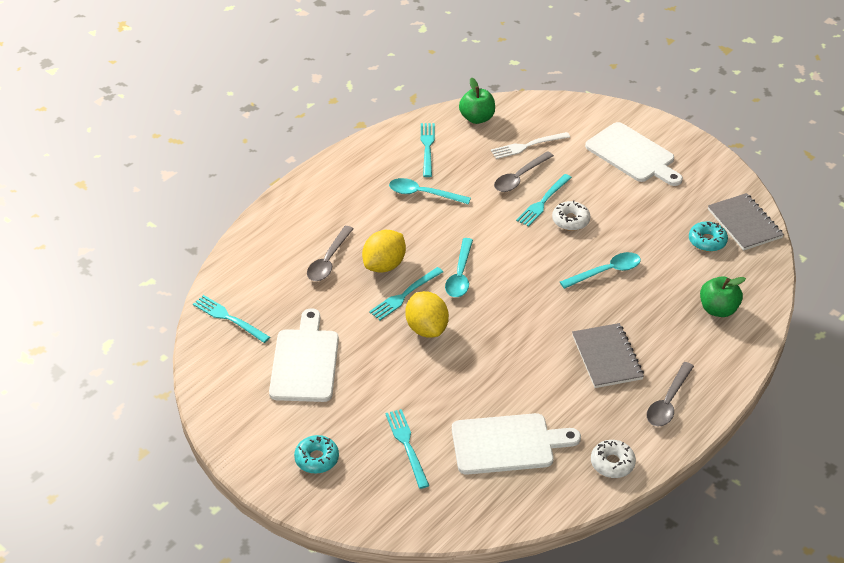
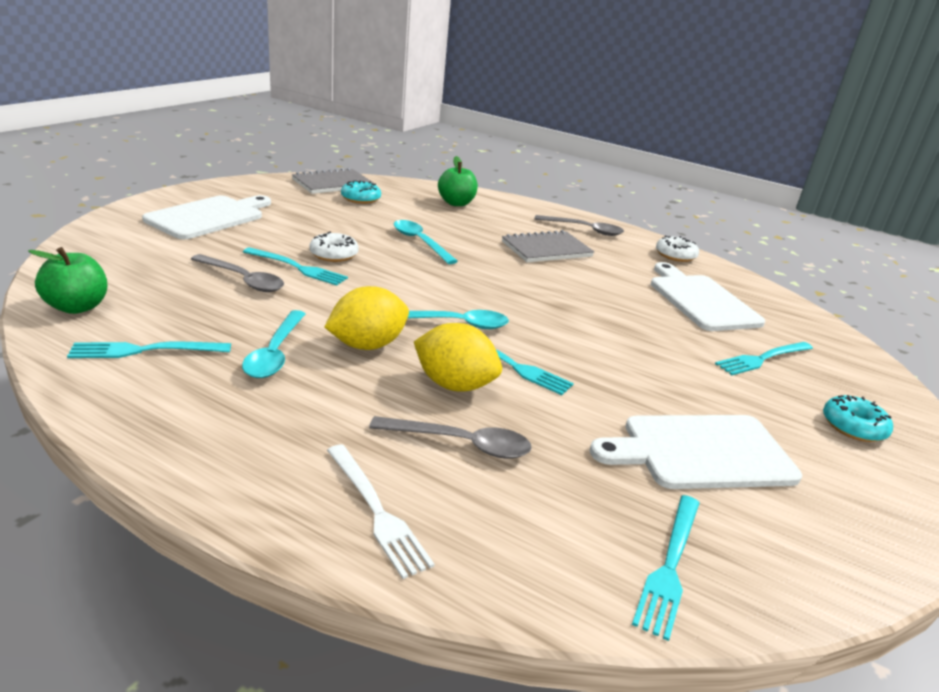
camera: 105 degrees left, 15 degrees down
yellow lemon [405,291,449,338] -> yellow lemon moved to [324,286,409,350]
white fork [491,132,570,159] -> white fork moved to [327,444,435,579]

